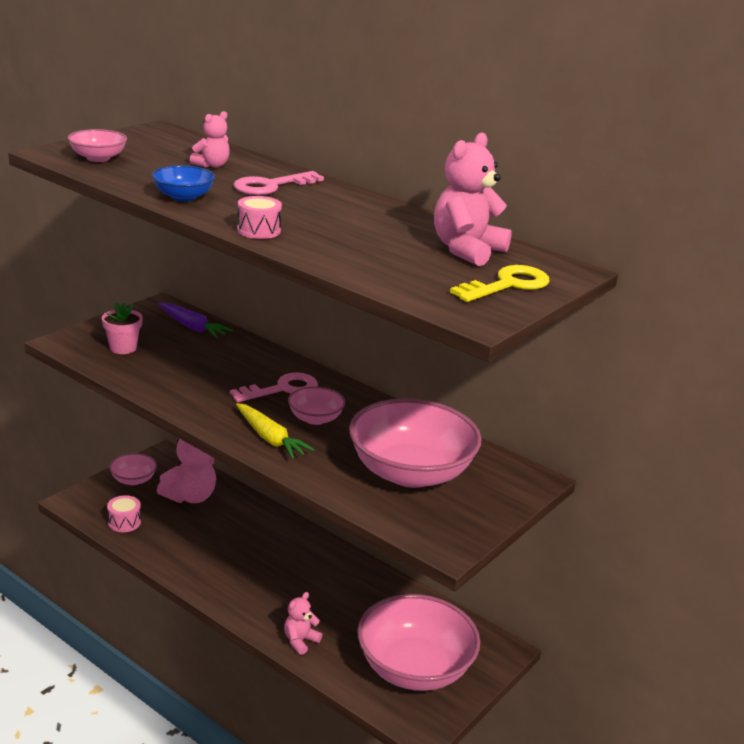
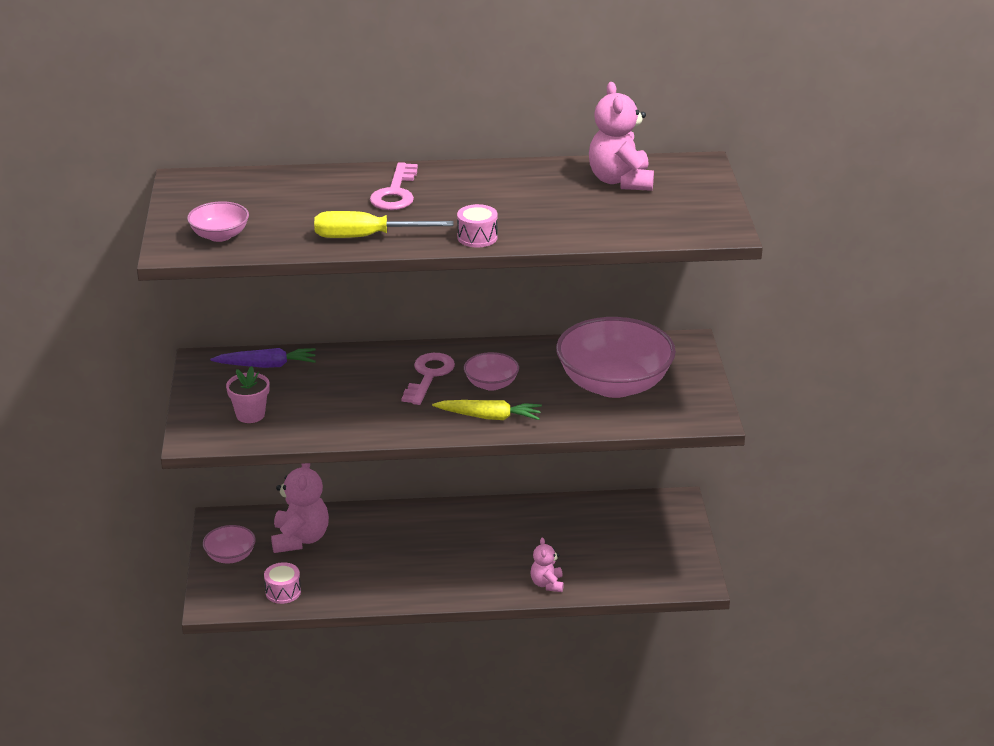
camera: 40 degrees left, 5 degrees up
blue bowl [152,165,215,202] -> yellow screwdriver [314,211,454,238]
pink teddy bear [190,111,230,168] -> none
pink bowl [357,594,480,691] -> none
yellow key [450,265,550,302] -> none

